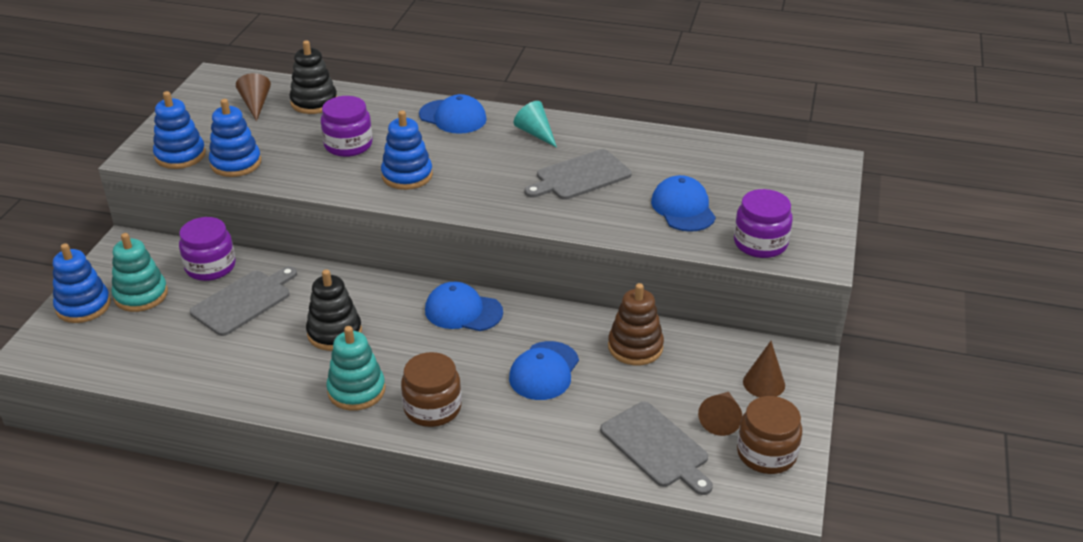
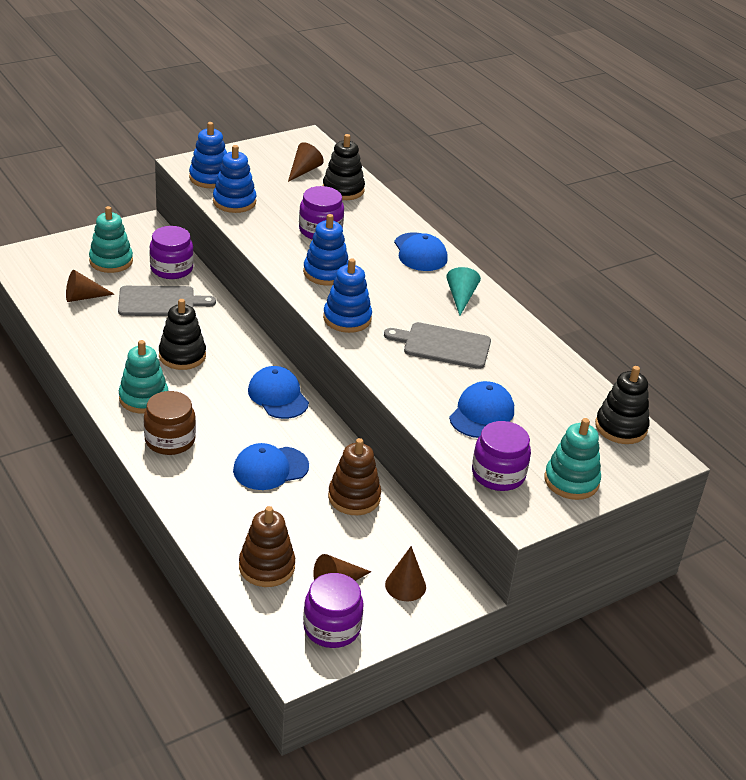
camera: 40 degrees right, 0 degrees up
blue stacking toy [53,243,111,323] -> blue stacking toy moved to [323,258,372,333]
grey cutting board [600,402,713,495] -> brown stacking toy [239,506,295,587]
brown jar [737,396,802,474] -> purple jar [303,573,364,648]
none -> brown cone [66,270,114,302]
none -> turquoise stacking toy [544,418,601,500]
none -> black stacking toy [595,366,650,444]

